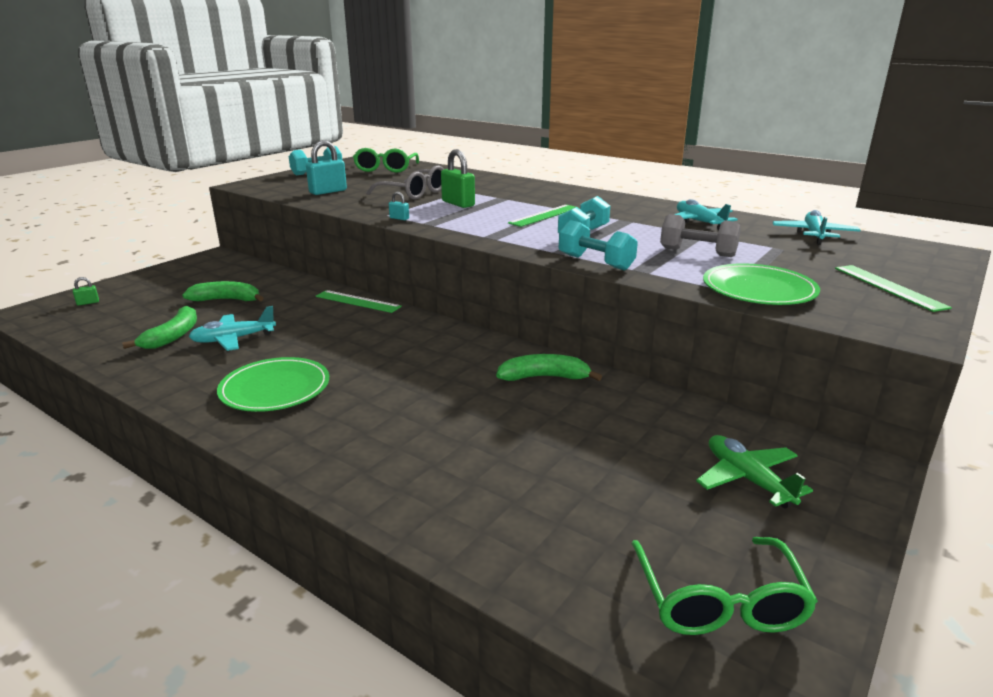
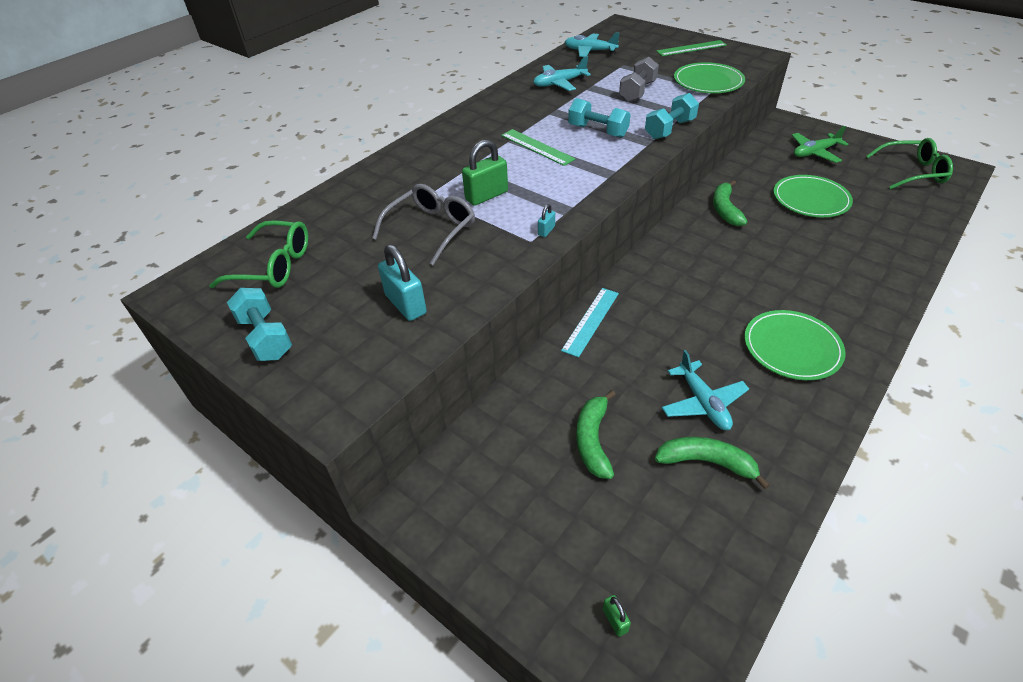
camera: 85 degrees left, 20 degrees up
green ruler [316,290,402,313] -> turquoise ruler [561,288,619,358]
none -> green plate [773,175,853,217]

